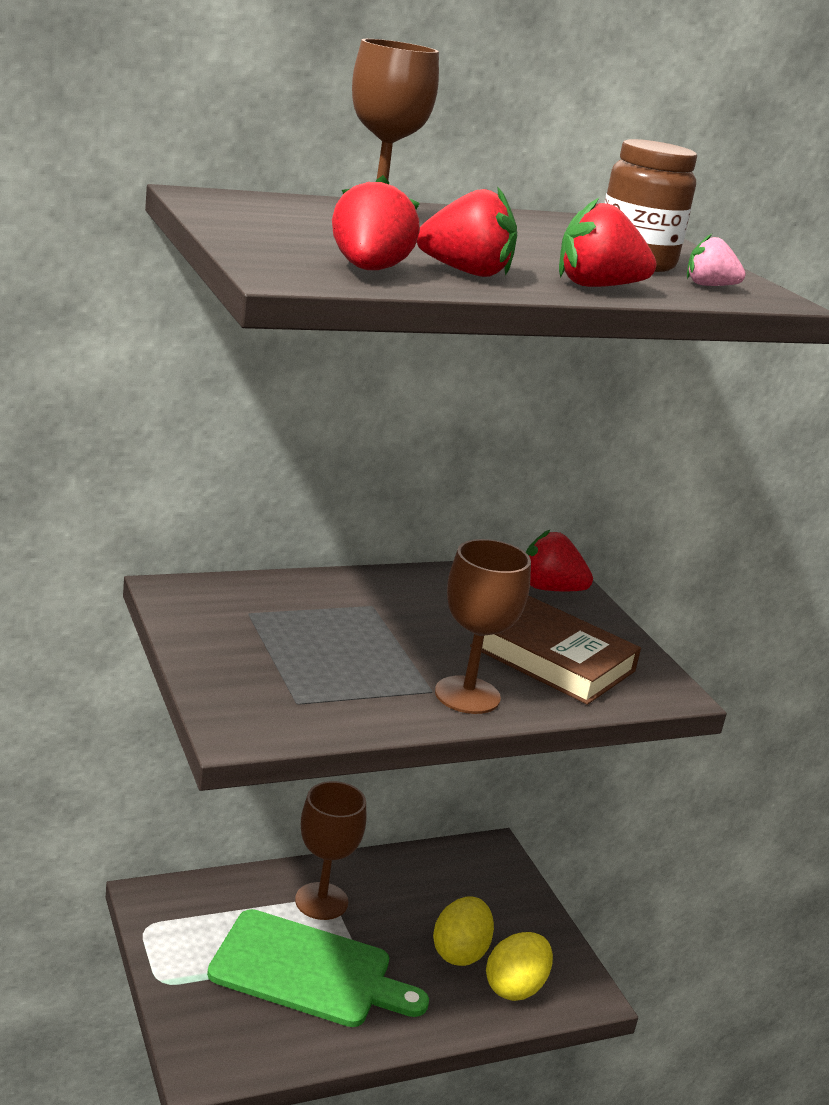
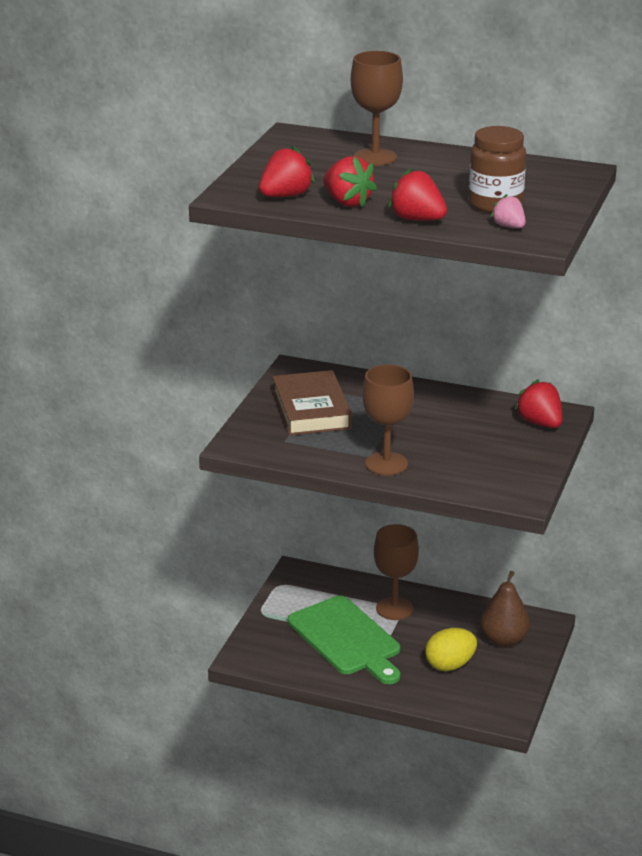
camera: 45 degrees right, 5 degrees up
brown book [470,595,641,705] -> brown book moved to [273,370,352,436]
yellow egg [486,932,553,1001] -> none
none -> brown pear [480,571,530,647]

